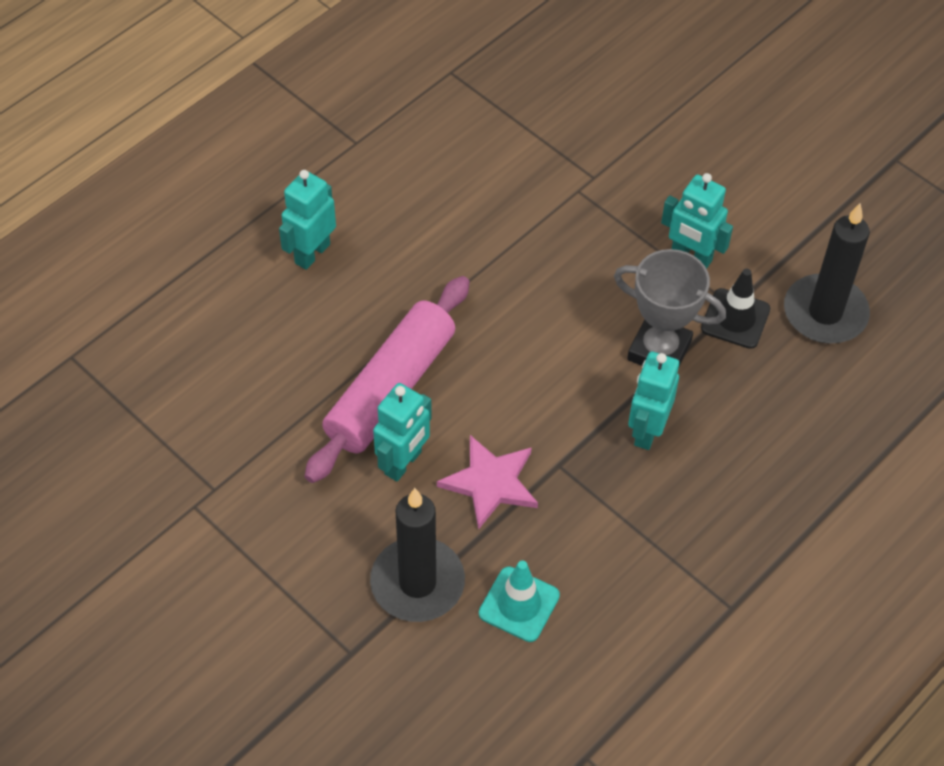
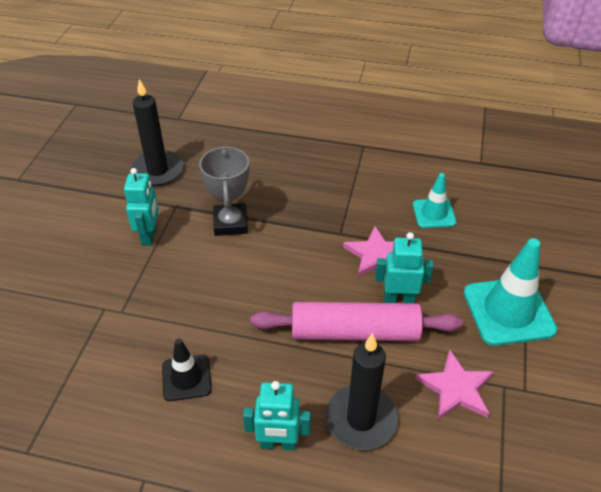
camera: 120 degrees left, 10 degrees down
black candle [370,488,465,622] -> black candle moved to [325,333,398,450]
turquoise robot [628,352,679,450] -> none
black traffic cone [701,269,770,349] -> black traffic cone moved to [162,339,212,401]
none -> pink star [415,350,494,420]
none -> turquoise traffic cone [464,238,557,346]

